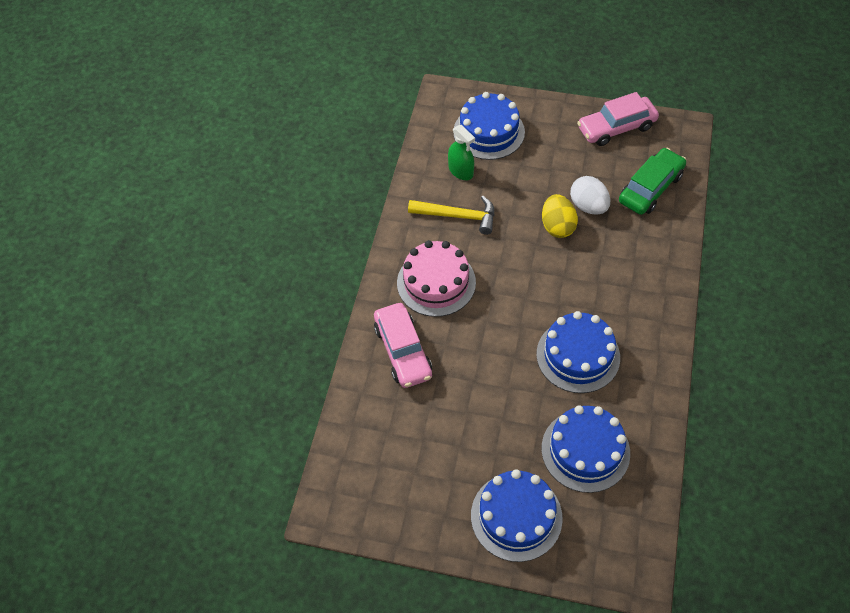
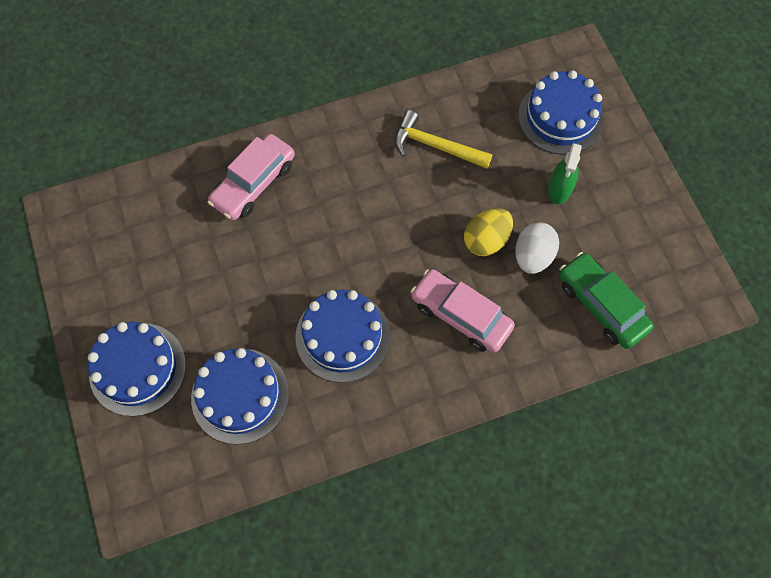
camera: 55 degrees right, 10 degrees up
pink cake [397,240,476,317] -> none
yellow hammer [408,196,494,235] -> yellow hammer turned 135 degrees clockwise [395,110,492,169]
green spray bottle [448,125,475,180] -> green spray bottle moved to [548,143,582,204]
pink car [577,92,659,146] -> pink car moved to [410,269,515,353]
green car [619,148,686,215] -> green car turned 135 degrees counterclockwise [559,252,654,349]

